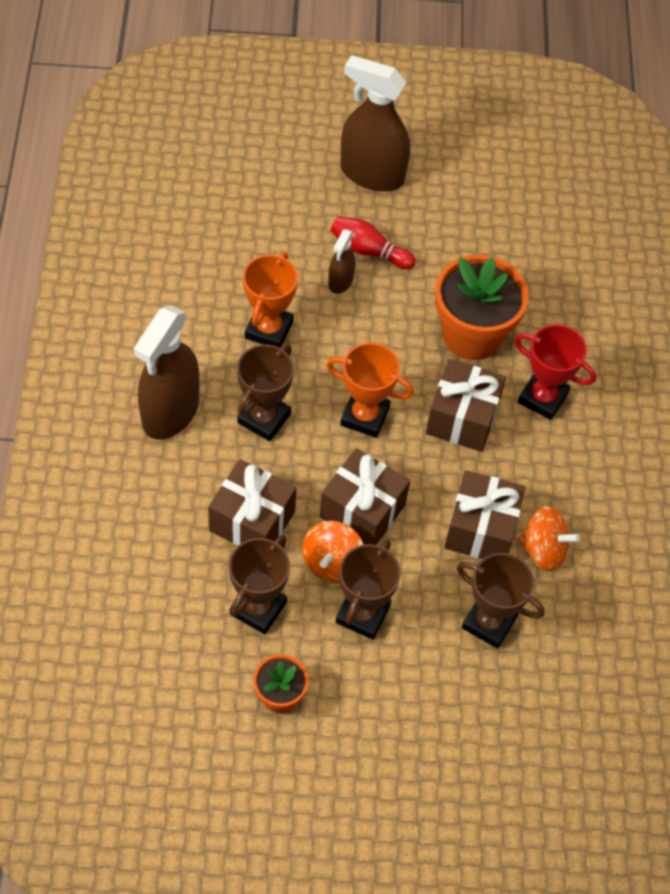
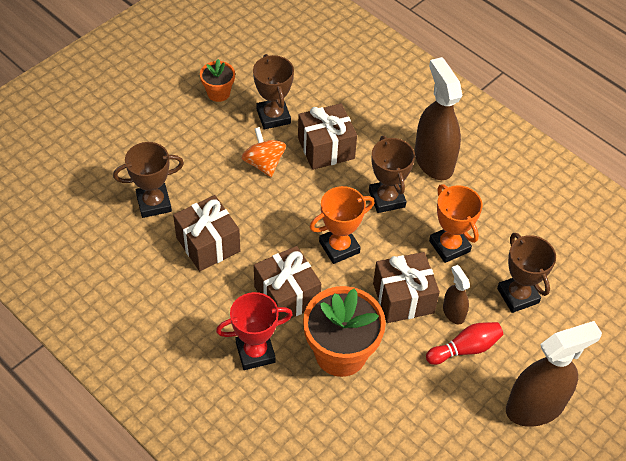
camera: 135 degrees right, 5 degrees down
brown gift [320,448,410,545] -> brown gift moved to [373,252,440,323]
brown trophy [336,539,401,640] -> brown trophy moved to [497,233,556,313]
orange spinning top [517,506,580,572] -> none

